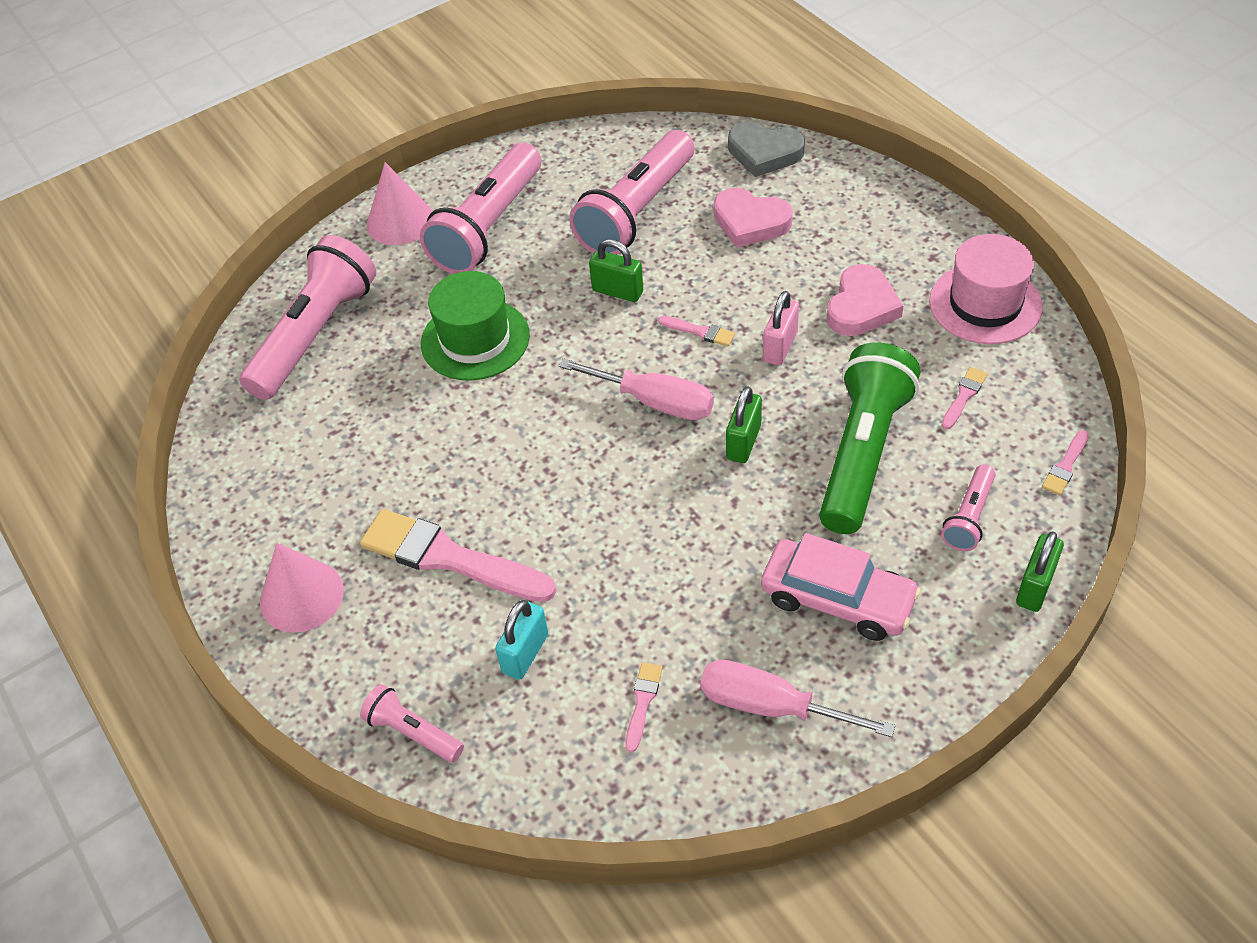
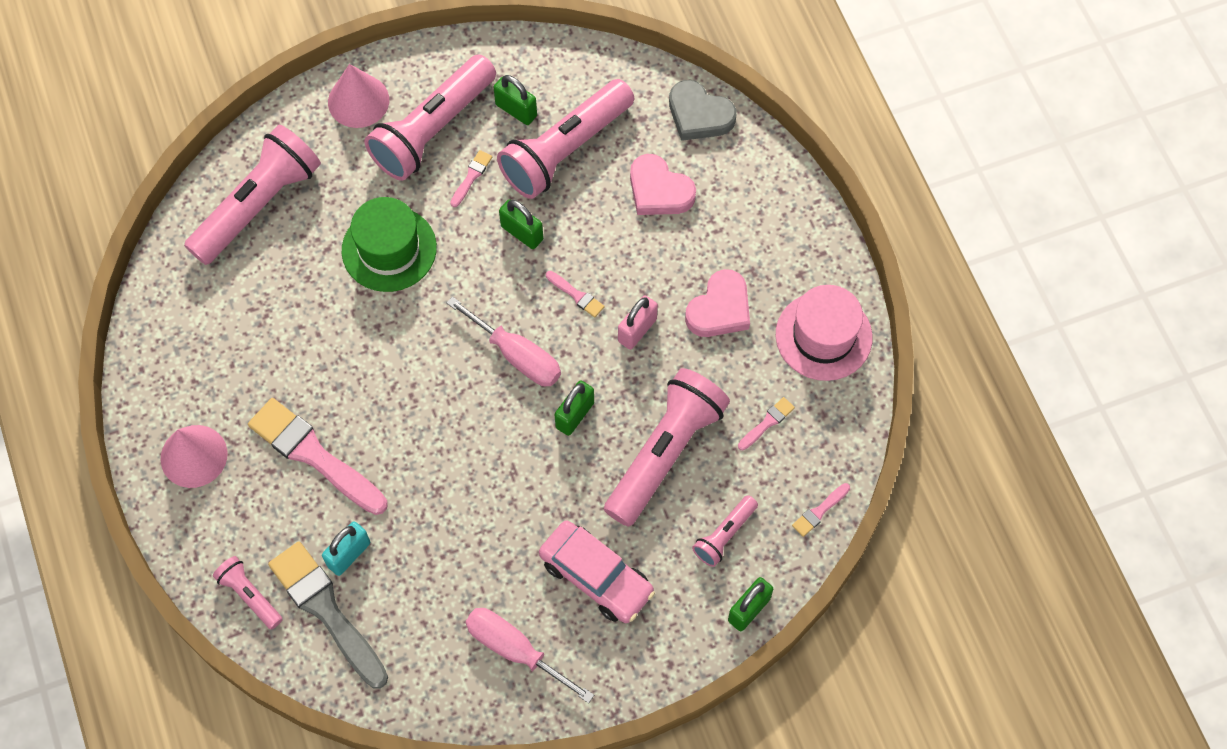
camera: 10 degrees right, 15 degrees up
pink brush [625,662,663,752] -> pink brush moved to [450,150,492,207]
green flashlight [819,342,920,534] -> pink flashlight [604,368,730,527]
none -> grey brush [268,541,388,689]
none -> green padlock [493,75,537,125]

